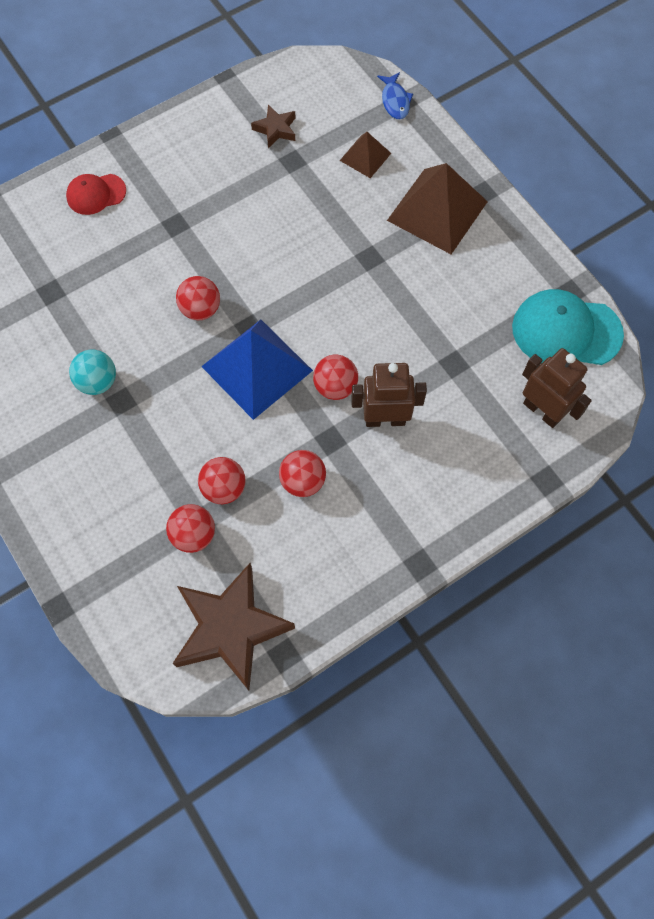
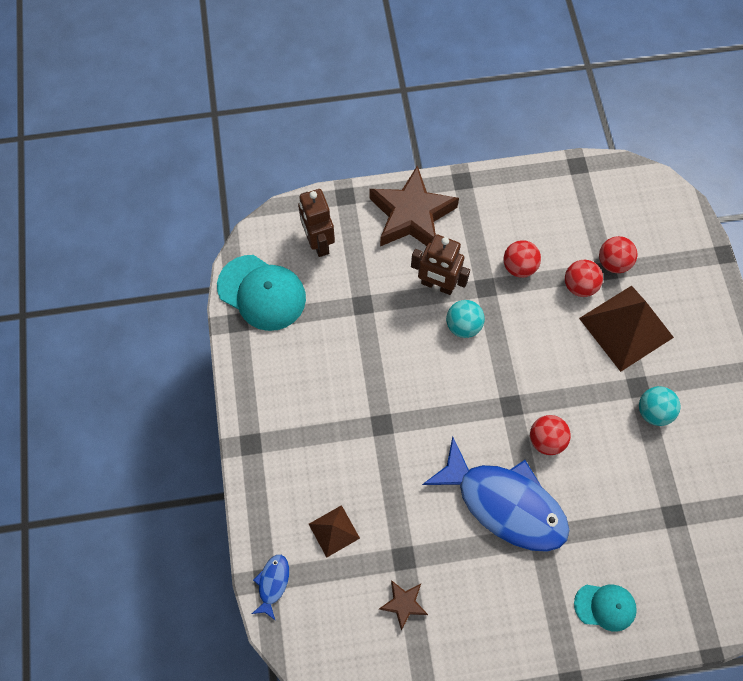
camera: 155 degrees left, 0 degrees up
red cap [66,174,126,215] -> turquoise cap [574,585,637,632]
brown star [173,563,295,691] -> brown star moved to [369,165,459,246]
blue pyramid [201,320,313,420] -> none
red ball [313,355,358,400] -> turquoise ball [446,300,485,338]
brown pyramid [387,163,488,254] -> brown pyramid moved to [579,286,674,372]
none -> blue fish [422,437,569,552]

